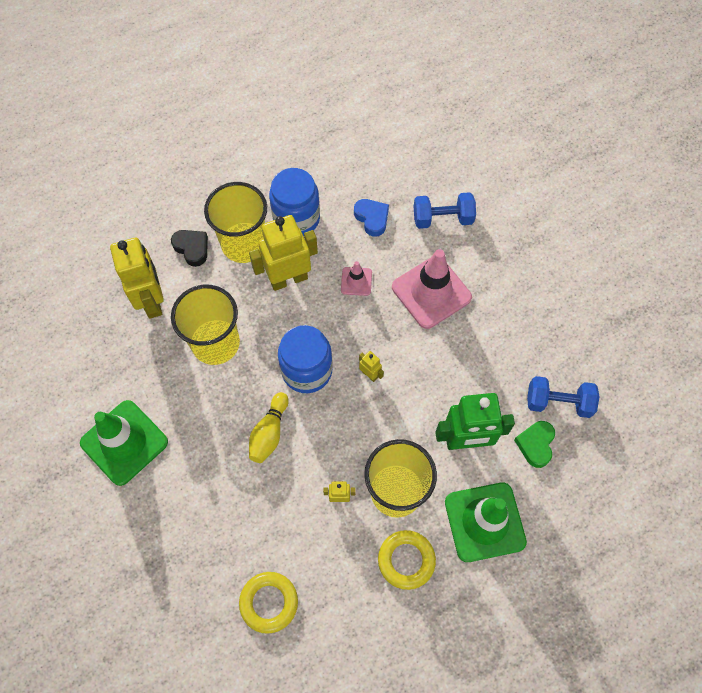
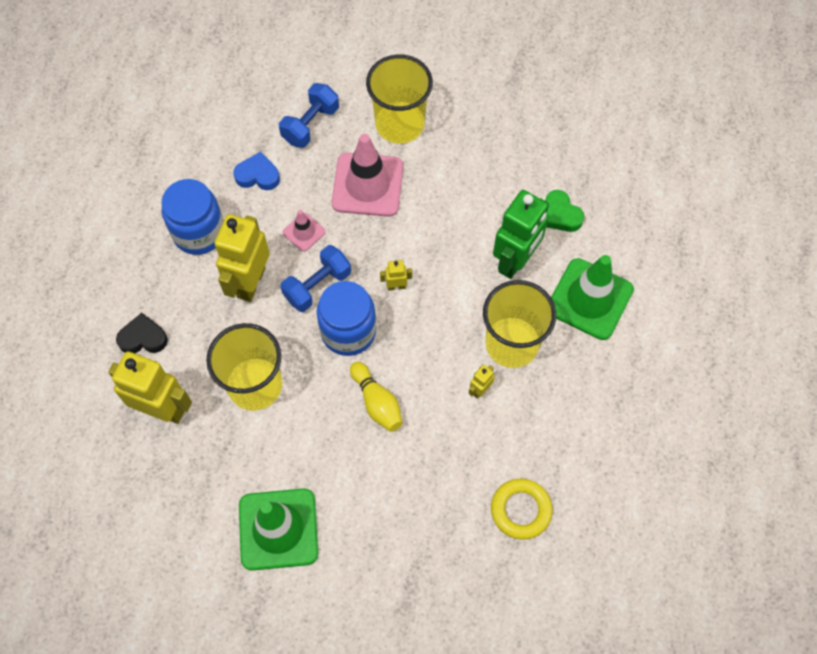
camera: 50 degrees left, 0 degrees up
yellow cup [204,182,267,263] -> yellow cup moved to [366,54,433,144]
yellow ring [378,530,436,590] -> none
blue dumbbell [527,376,600,418] -> blue dumbbell moved to [280,245,351,312]

